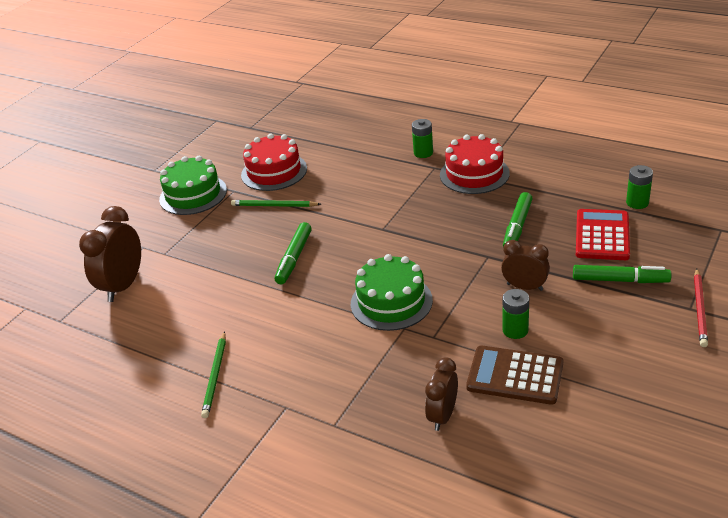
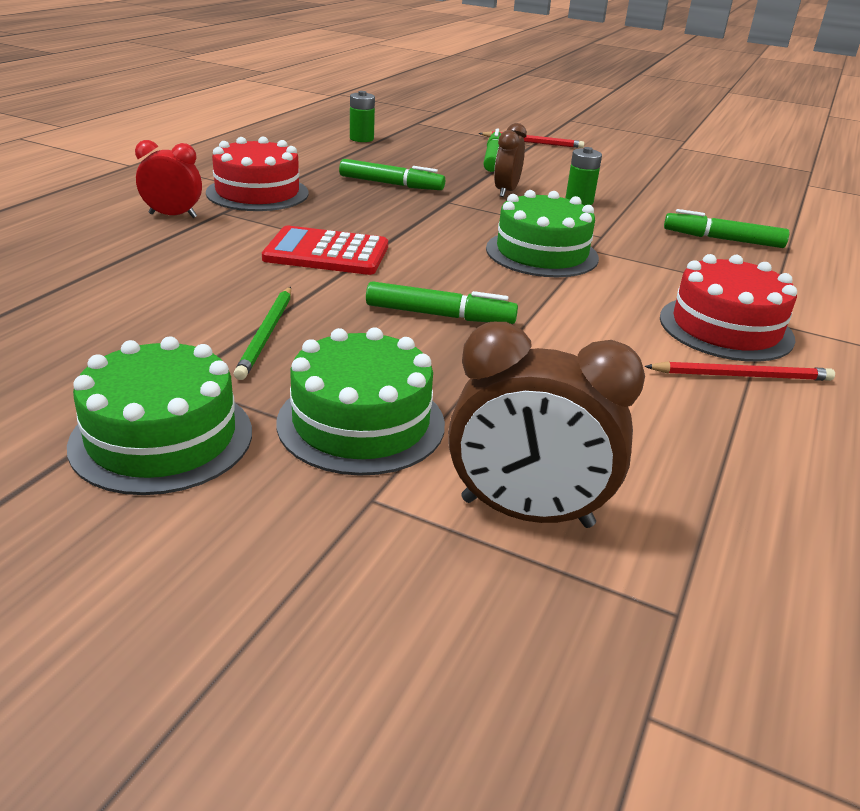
camera: 100 degrees left, 5 degrees down
green pencil [201,331,226,418] -> red pencil [644,361,835,381]
red cake [241,133,307,191] -> red cake moved to [660,254,797,362]
green battery [412,119,433,158] -> red clock [135,140,202,218]
brown clock [425,357,458,431] -> green marker [664,209,790,248]
brown calculator [466,346,563,405] -> none
red calculator [576,209,630,260] -> red calculator moved to [262,226,388,275]
none -> green cake [277,327,445,476]

